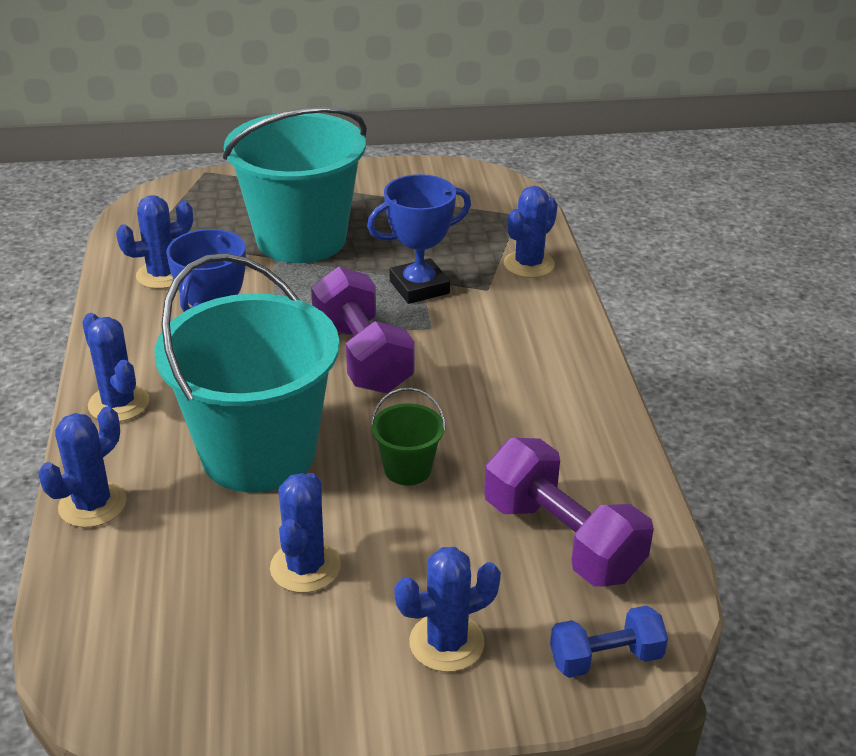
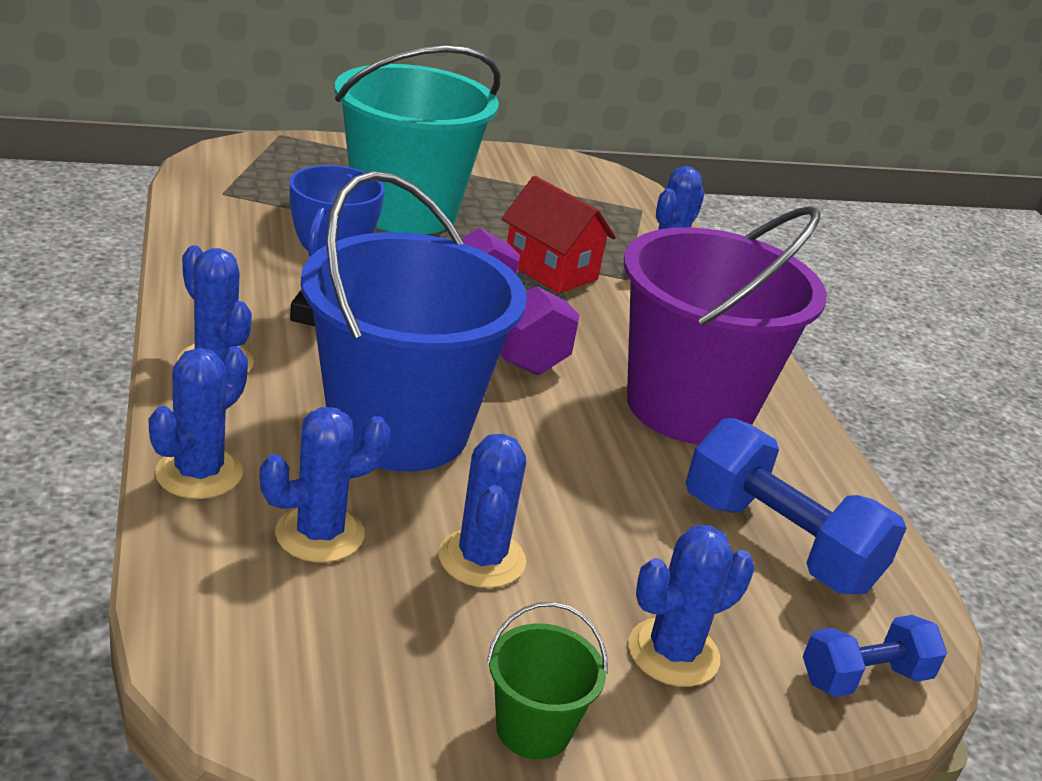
camera: 10 degrees left, 5 degrees down
blue cactus [116,195,193,289] -> blue cactus moved to [260,407,390,563]
turquoise bucket [155,253,339,493] -> blue bucket [301,171,527,472]
blue trophy [367,174,471,304] -> red house [502,176,616,294]
green bucket [370,388,446,485] -> green bucket moved to [487,602,608,759]
purple dumbbell [484,438,654,587] -> blue dumbbell [686,418,907,594]
none -> purple bucket [624,206,827,445]

